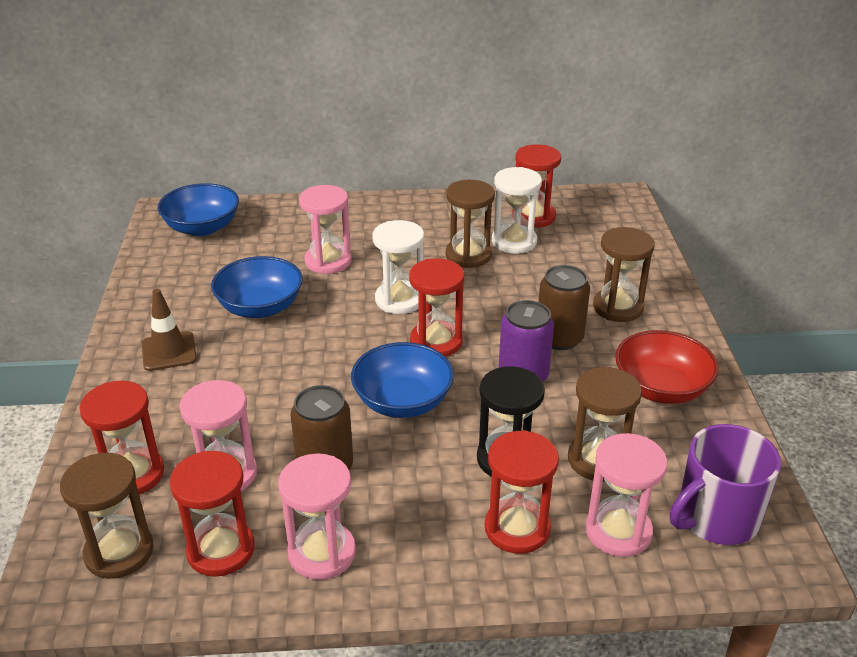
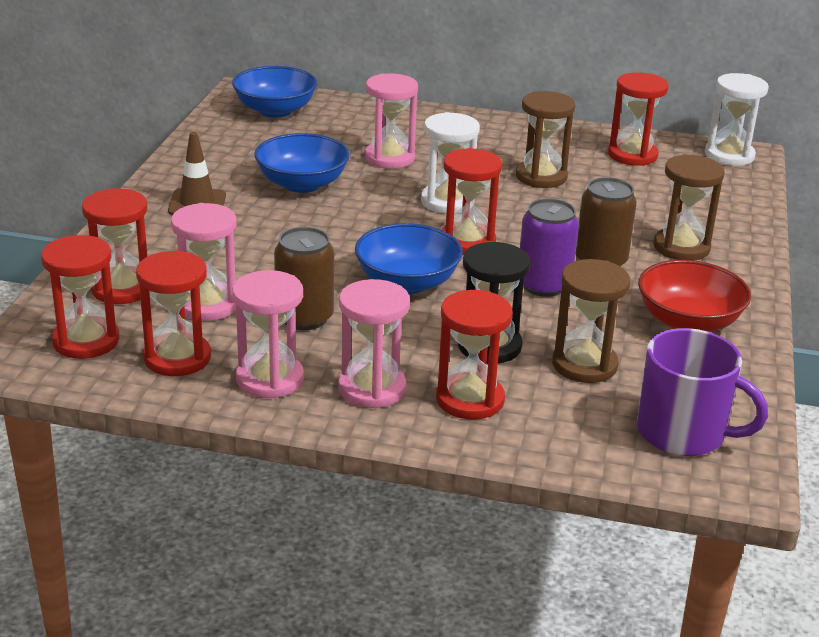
camera: 15 degrees right, 5 degrees down
brown hourglass [60,453,154,579] -> red hourglass [41,235,119,359]
white hourglass [492,167,542,254] -> white hourglass moved to [705,73,769,166]
pink hourglass [585,433,667,557] -> pink hourglass moved to [338,279,410,408]
purple mug [670,424,781,545] -> purple mug turned 135 degrees counterclockwise [637,328,768,456]

